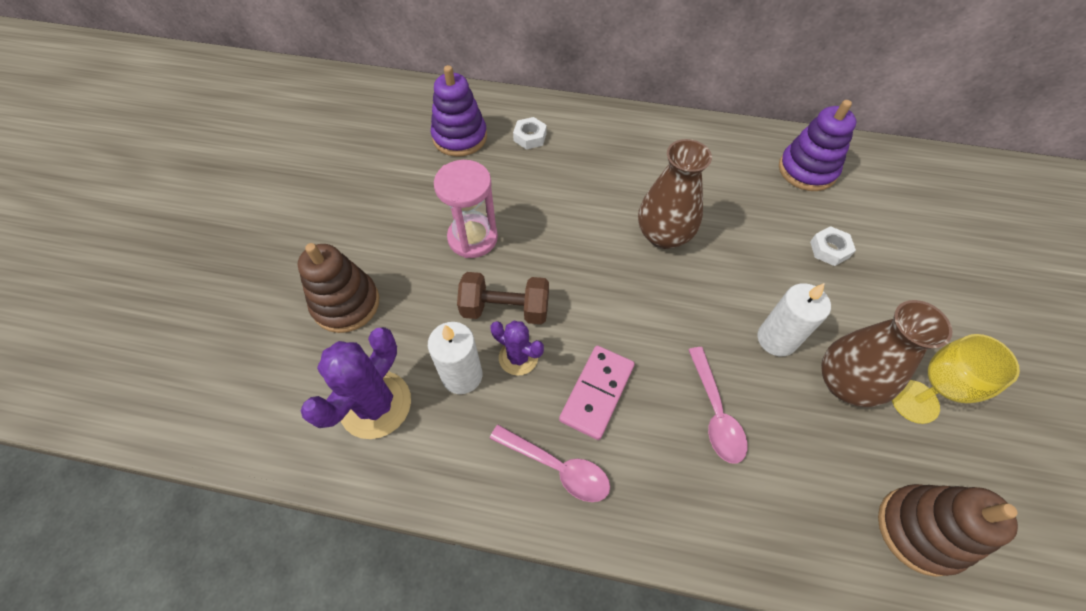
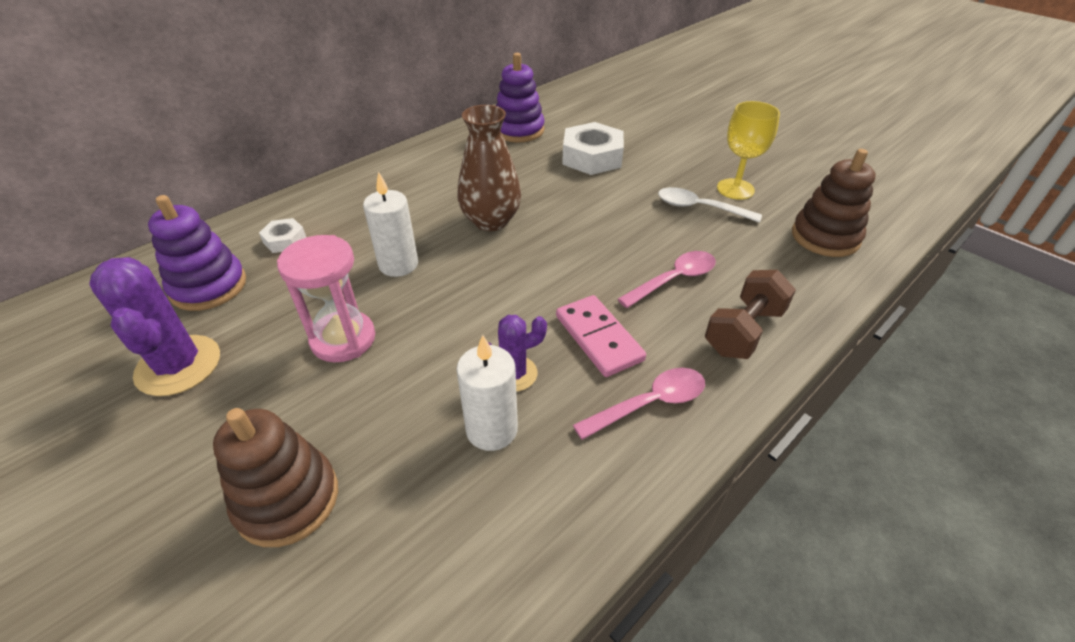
camera: 55 degrees left, 15 degrees down
purple cactus [300,327,411,439] -> purple cactus moved to [89,257,220,396]
brown dumbbell [457,272,549,324] -> brown dumbbell moved to [705,270,796,359]
pink spoon [688,347,747,464] -> pink spoon turned 60 degrees counterclockwise [618,251,716,308]
white candle [758,283,831,356] -> white candle moved to [363,172,418,277]
white nut [810,226,856,266] -> white nut [562,122,624,175], size x1.93
brown vase [821,300,952,407] -> white spoon [658,187,762,223]

